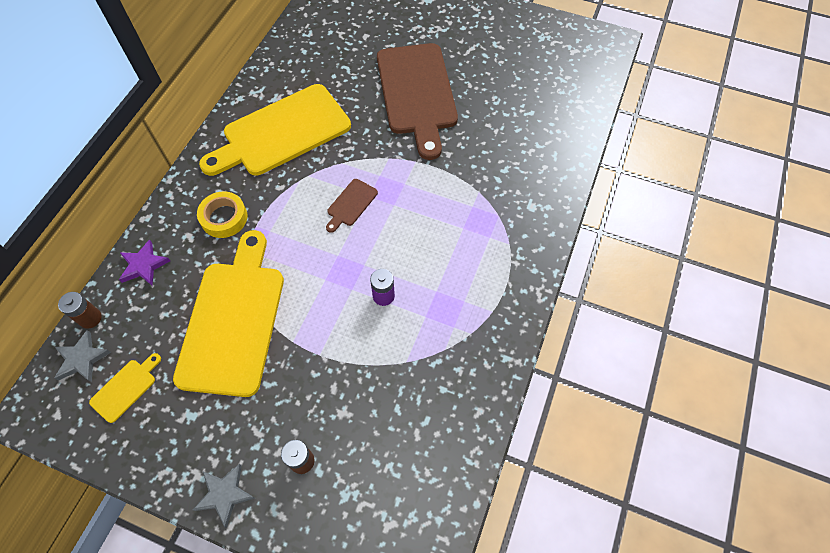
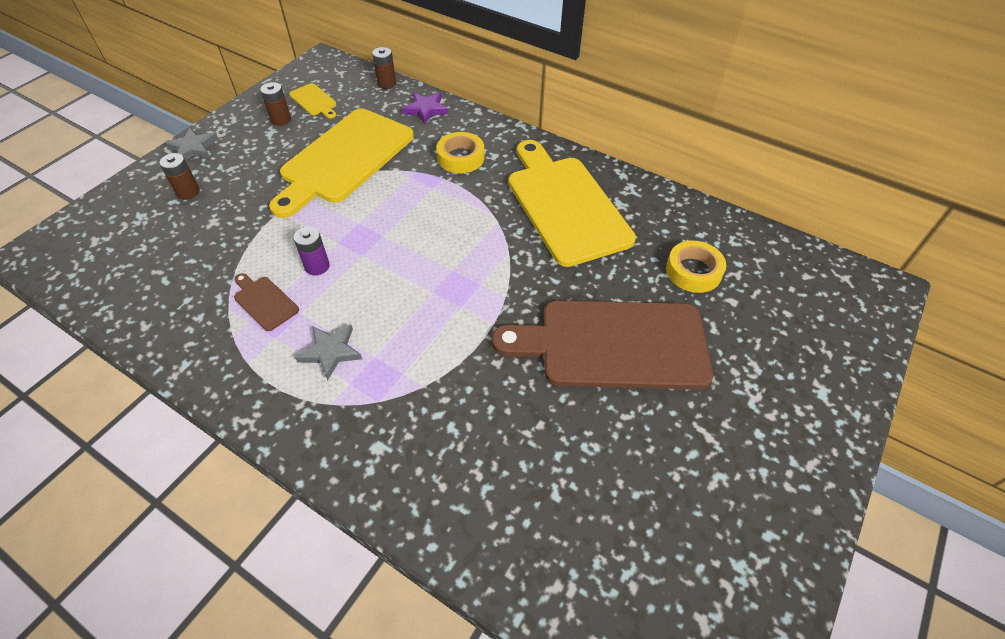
camera: 100 degrees right, 10 degrees down
grey star [54,330,111,382] -> grey star moved to [295,324,362,381]
yellow cutting board [173,230,284,397] -> yellow cutting board turned 105 degrees clockwise [269,109,414,218]
brown cutting board [326,179,378,233] -> brown cutting board moved to [234,273,299,331]
none -> brown battery [260,82,291,126]
none -> yellow tape [666,240,726,293]

